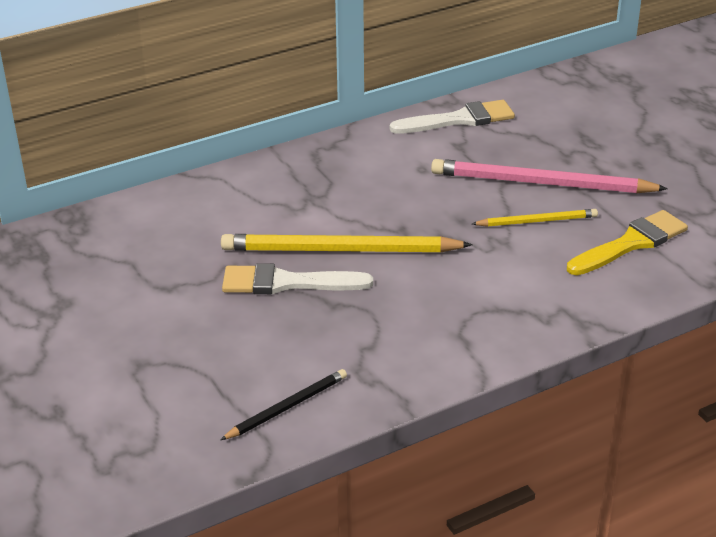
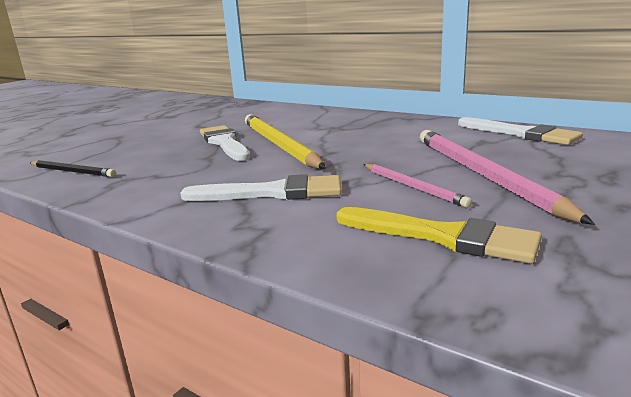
camera: 65 degrees right, 15 degrees down
yellow pencil [472,209,598,227] -> pink pencil [363,164,472,208]
none -> white brush [181,174,341,201]

